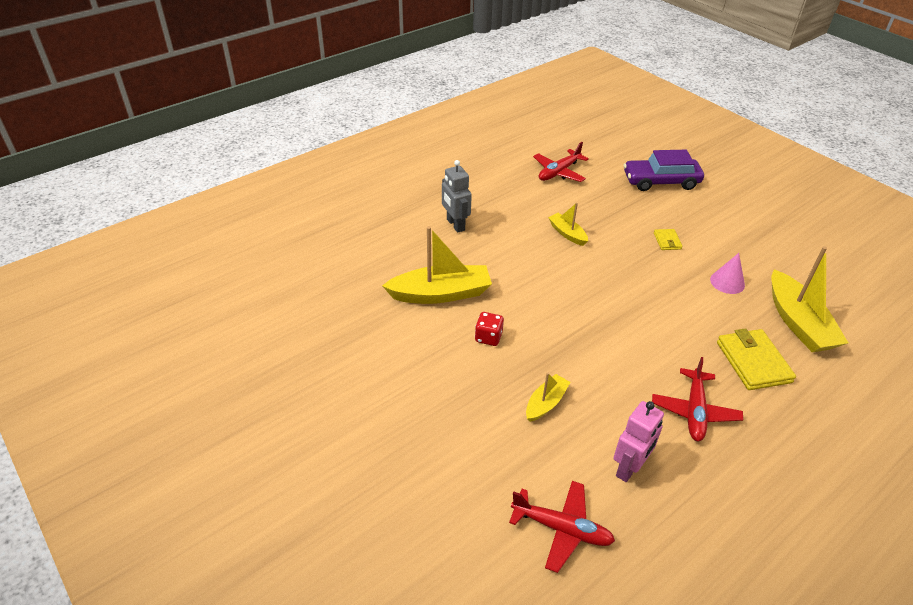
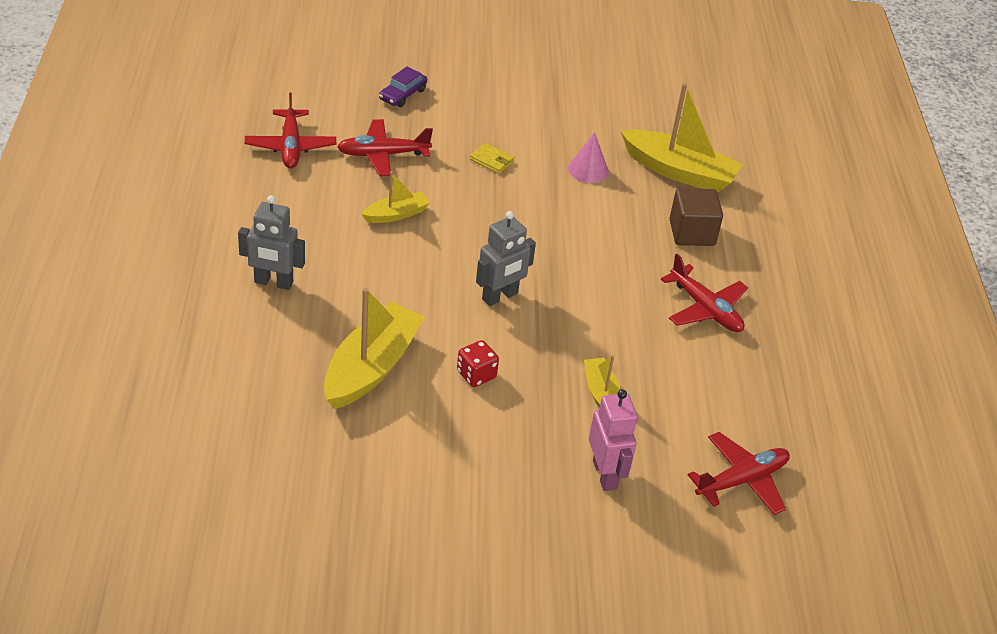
camera: 55 degrees left, 0 degrees up
yellow boat [548,203,588,246] -> yellow boat turned 150 degrees clockwise [361,171,430,223]
pink robot [613,401,664,482] -> pink robot moved to [589,389,637,491]
purple car [624,150,704,191] -> purple car [379,66,427,107], size x0.54
yellow wallet [717,328,796,390] -> brown cube [669,188,723,246]
none -> red plane [337,119,433,176]
none -> grey robot [476,211,536,306]

